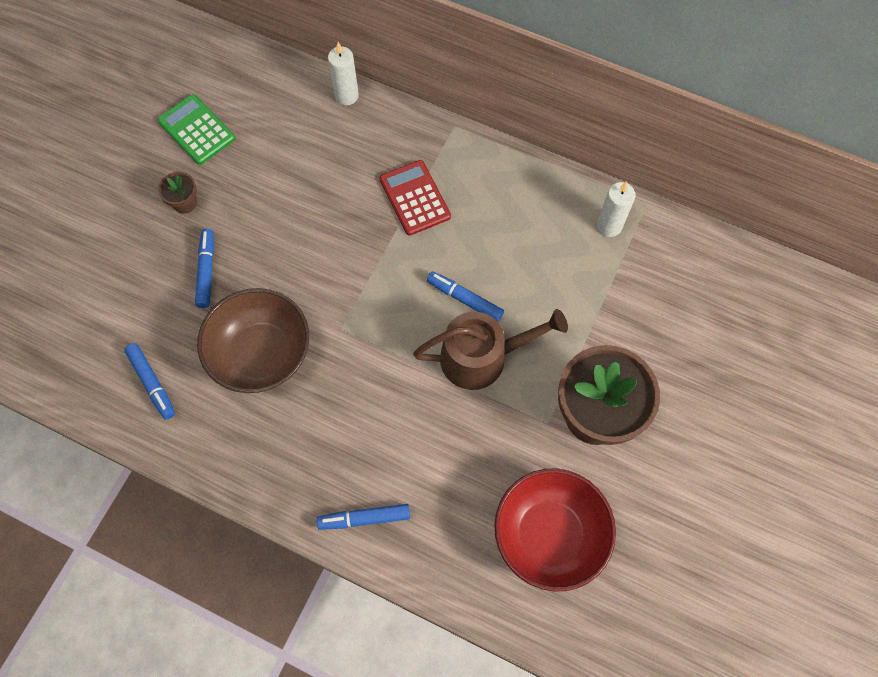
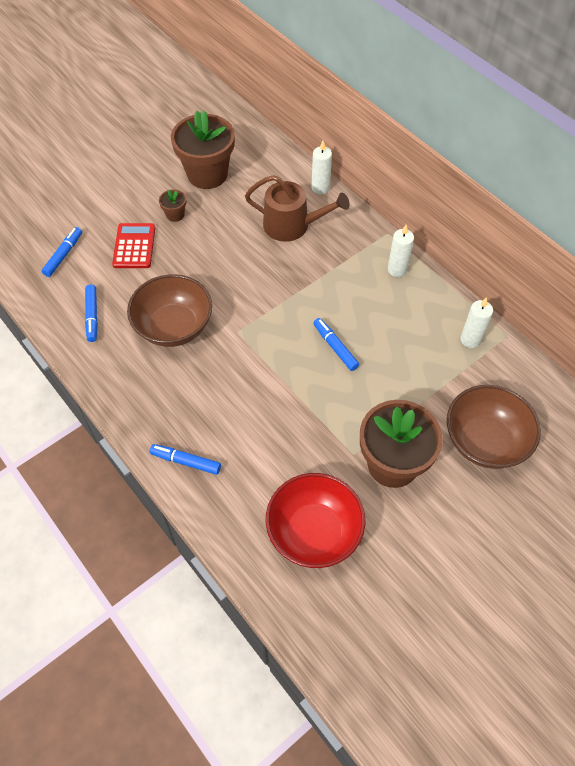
camera: 25 degrees right, 10 degrees down
green calculator [158,94,236,165] -> brown flower pot [171,110,235,189]
blue marker [195,229,214,308] -> blue marker moved to [41,227,82,277]
red calculator [380,160,451,236] -> red calculator moved to [112,223,155,268]
brown watering can [413,309,568,390] -> brown watering can moved to [245,175,350,242]
none -> white candle [388,225,414,277]
none -> brown bowl [447,385,541,469]

